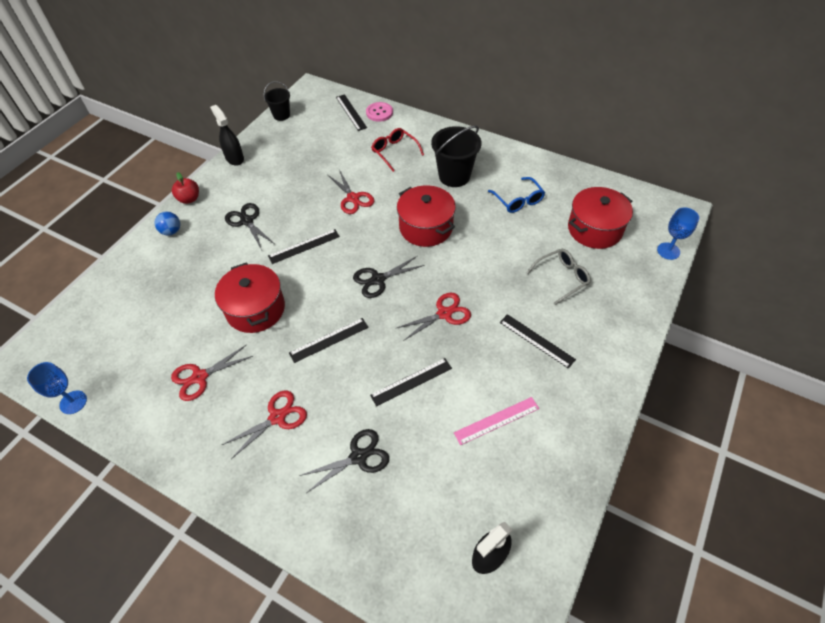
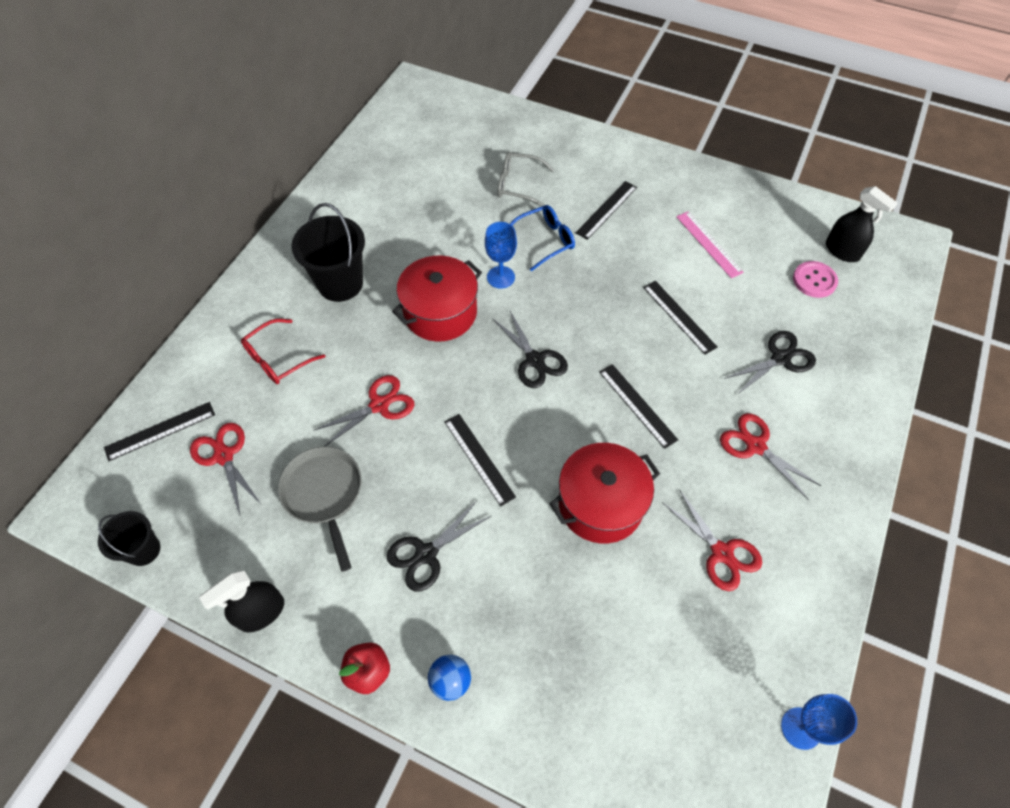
camera: 95 degrees left, 5 degrees up
black scissors [299,429,389,492] -> black scissors turned 90 degrees clockwise [724,331,816,395]
pink button [366,102,393,122] -> pink button moved to [793,261,838,298]
red scissors [397,292,471,341] -> red scissors moved to [190,423,262,515]
blue glasses [488,177,545,213] -> blue glasses moved to [510,205,575,271]
grey glasses [527,249,591,305] -> grey glasses turned 45 degrees counterclockwise [498,152,554,206]
red pot [568,187,633,249] -> none
blue goblet [657,207,699,260] -> blue goblet moved to [485,222,517,289]
none -> grey pan [278,447,362,572]

